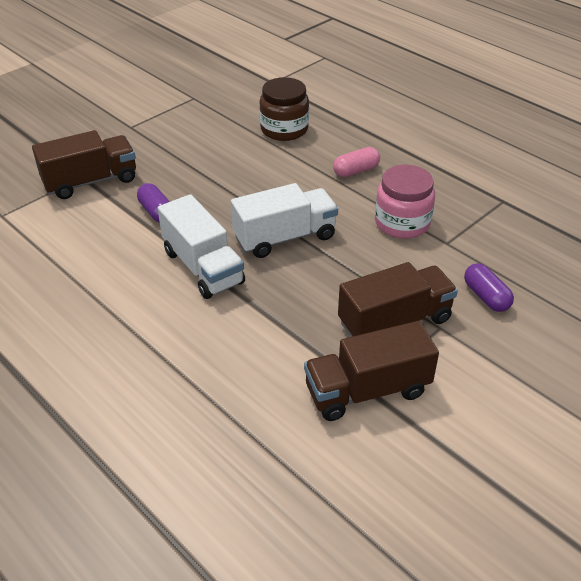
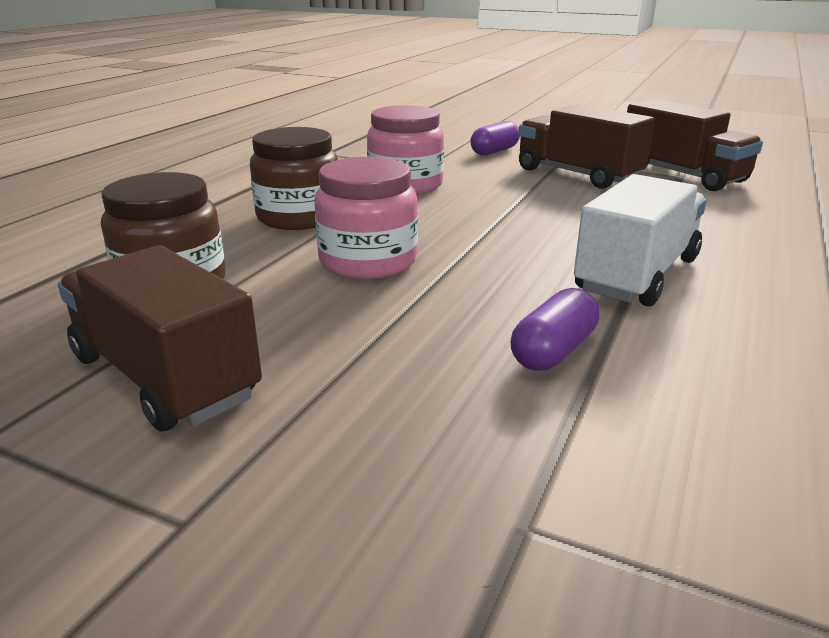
camera: 110 degrees left, 15 degrees down
brown truck [32,130,136,199] -> brown truck moved to [58,245,262,432]
white truck [231,183,338,258] -> none
pink capsule [333,147,380,177] -> brown jar [250,127,338,230]
none -> pink jar [314,157,418,279]

